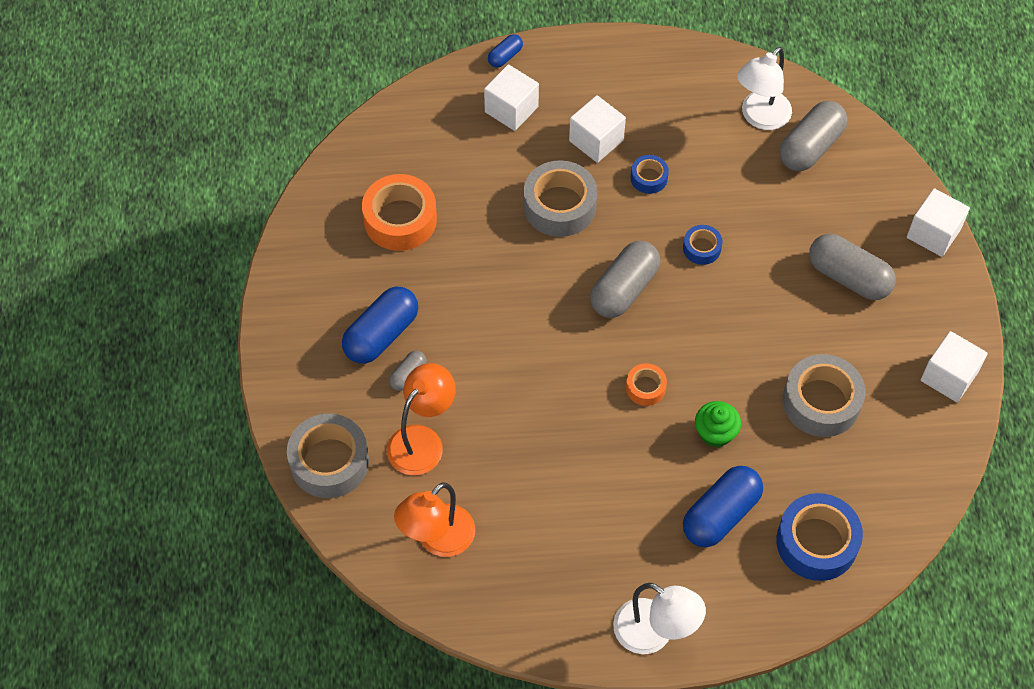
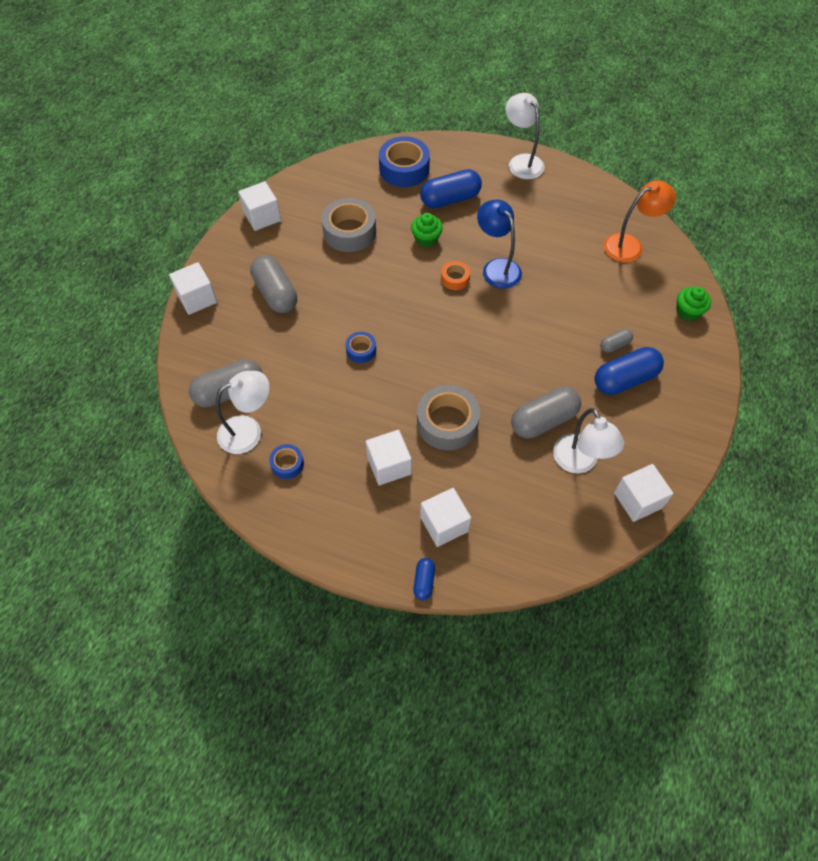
camera: 155 degrees left, 0 degrees up
grey tape [287,414,369,498] -> green cupcake [677,286,711,321]
orange tape [362,174,437,251] -> white lamp [553,408,624,473]
orange lamp [387,363,456,475] -> none
blue capsule [488,34,523,68] -> blue capsule turned 60 degrees counterclockwise [413,558,435,600]
grey capsule [590,241,660,318] -> grey capsule moved to [511,387,581,438]
blue tape [630,155,669,194] -> blue tape moved to [269,444,304,479]
none -> blue lamp [477,200,522,289]
none -> white cube [614,464,673,522]

